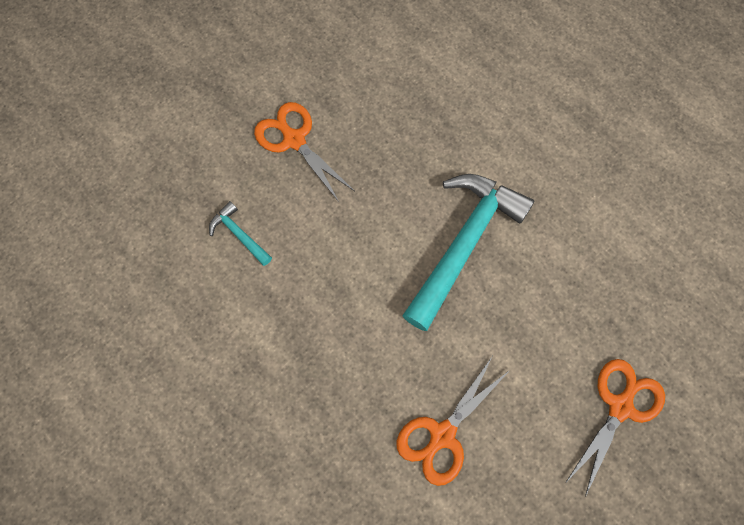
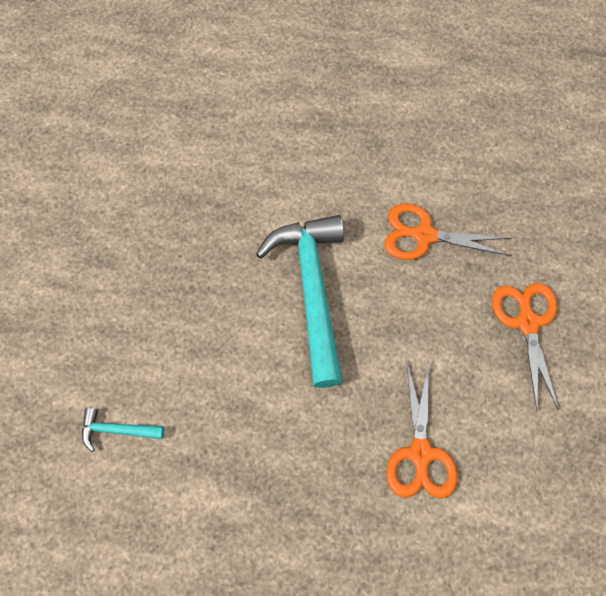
camera: 40 degrees left, 5 degrees down
orange scissors [254,102,354,202] -> orange scissors moved to [384,203,512,260]

